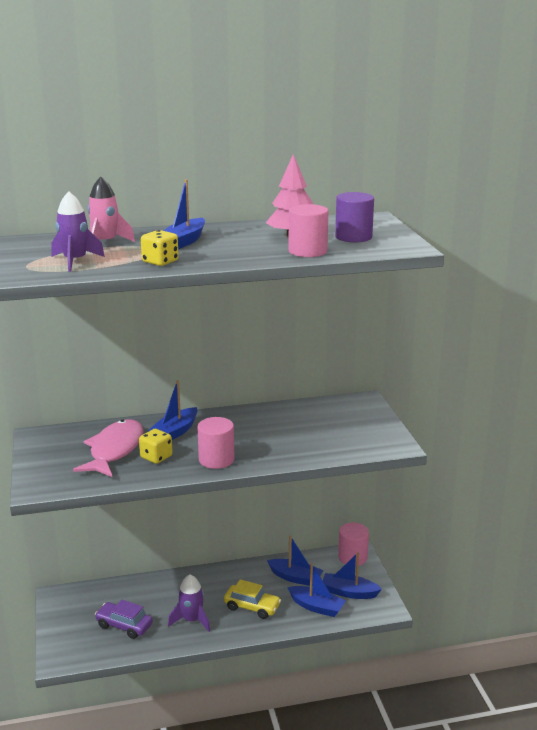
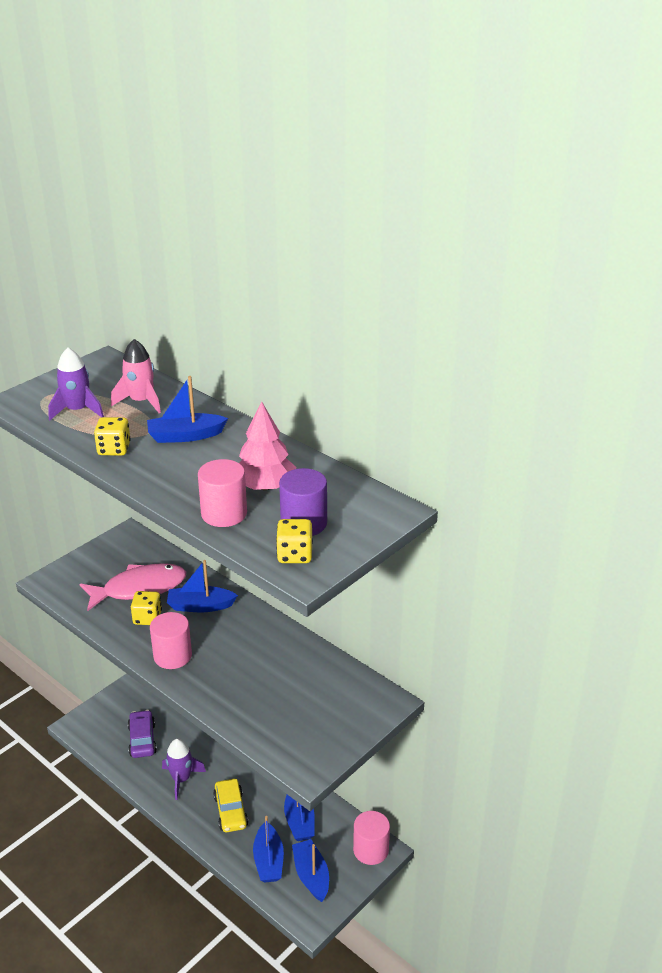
camera: 55 degrees right, 10 degrees up
none -> yellow dice [276,519,313,563]

